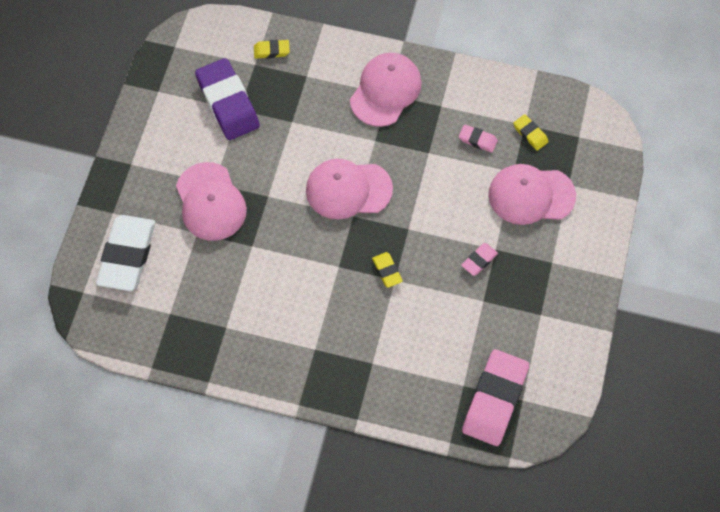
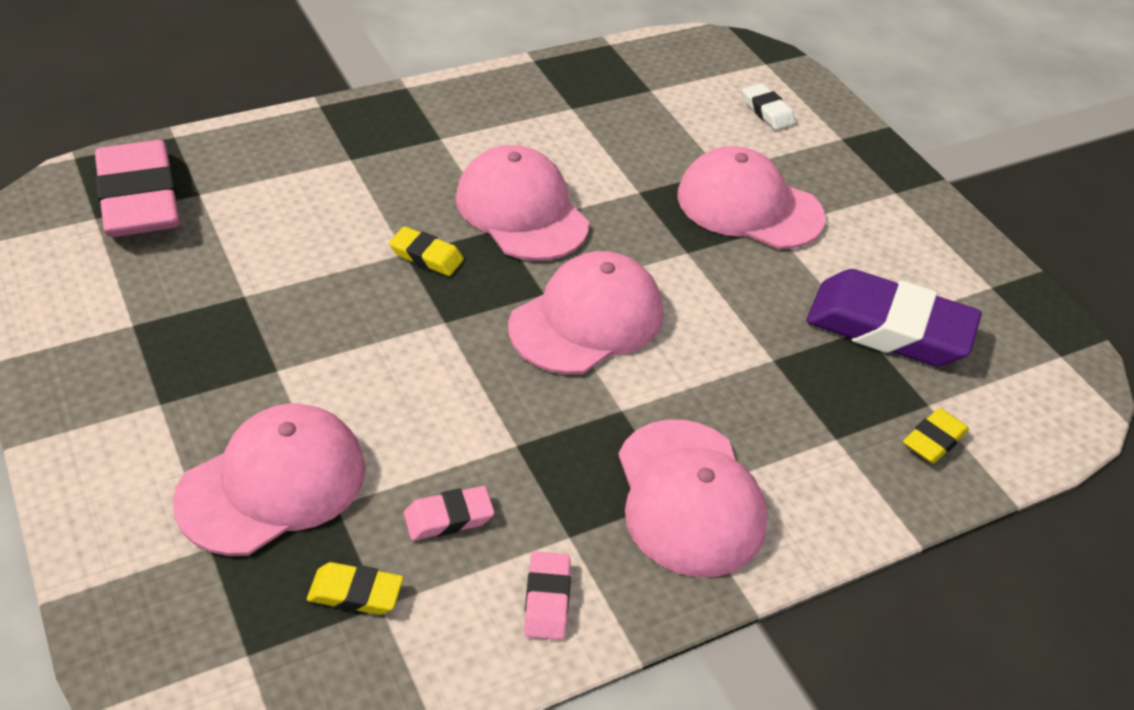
camera: 135 degrees right, 20 degrees down
white eraser [96,215,155,291] -> white eraser [742,83,795,130], size x0.45
pink eraser [461,243,498,276] -> pink eraser moved to [524,551,571,640]
none -> pink cap [456,145,589,261]

